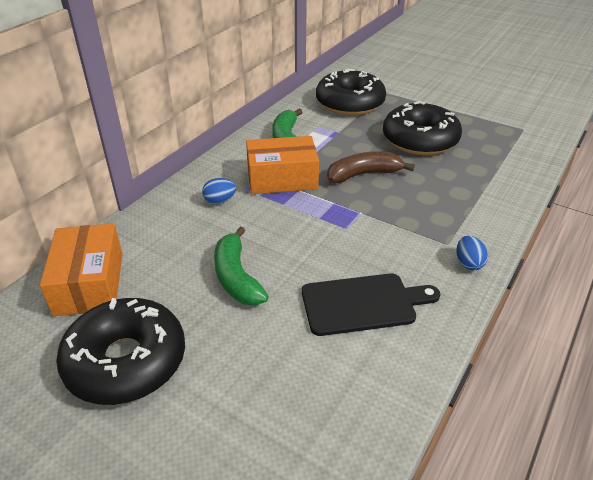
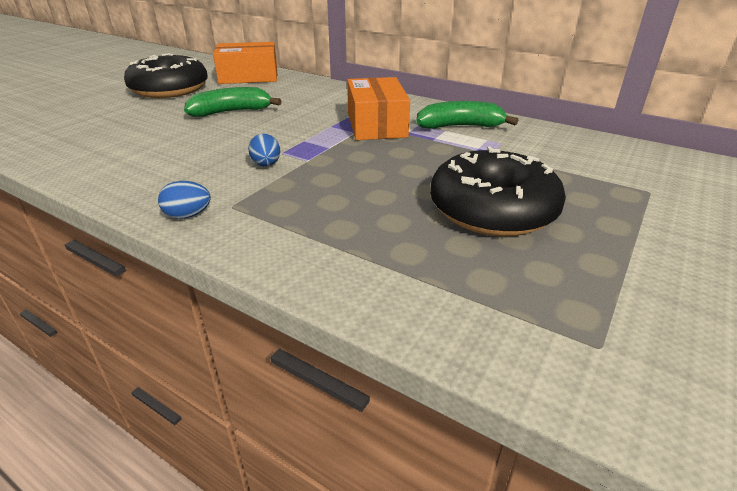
camera: 90 degrees right, 5 degrees down
blue egg [202,178,236,204] -> blue egg moved to [248,134,280,166]
black cutting board [302,273,440,336] -> none
black donut [316,69,386,116] -> none
brown banana [327,151,415,183] -> none

